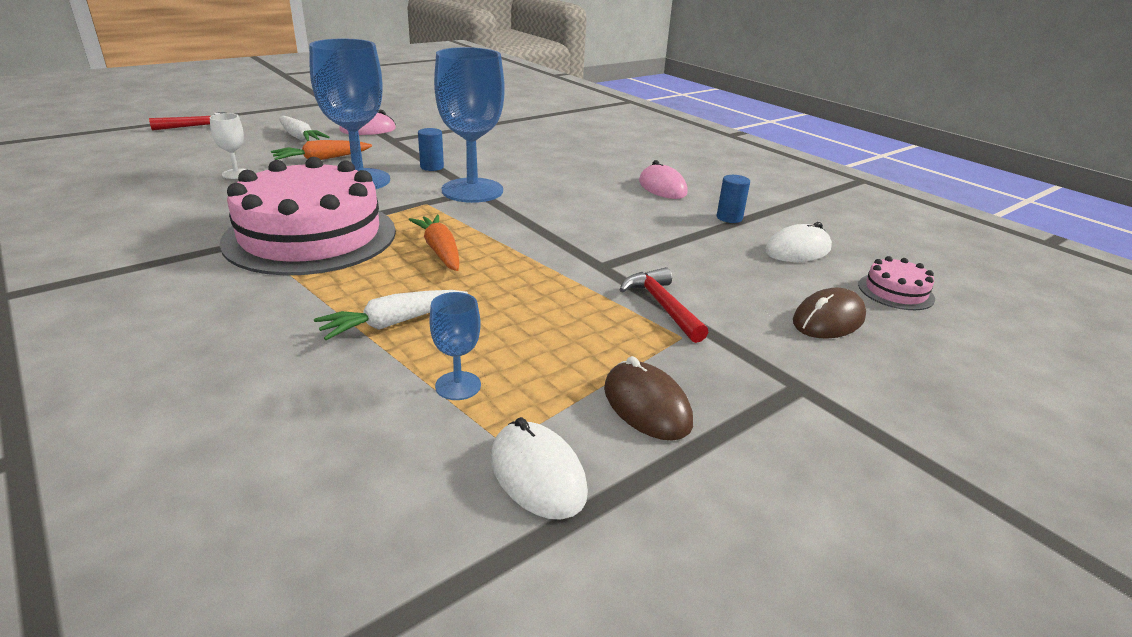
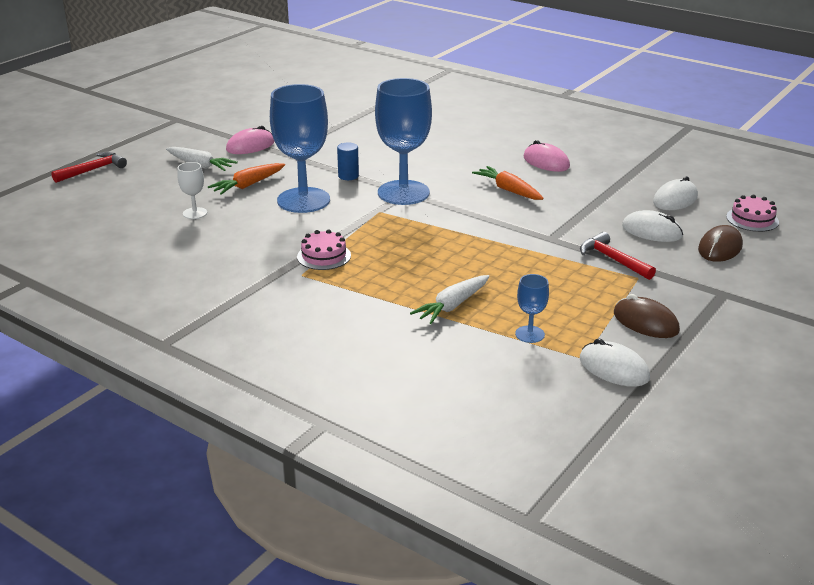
camera: 15 degrees left, 0 degrees up
pink cake [220,157,396,275] -> pink cake [297,229,351,270], size x0.41
orange carrot [409,215,459,271] -> orange carrot moved to [472,166,544,200]
blue cylinder [717,175,750,223] -> none
none -> white mouse [622,210,683,242]

